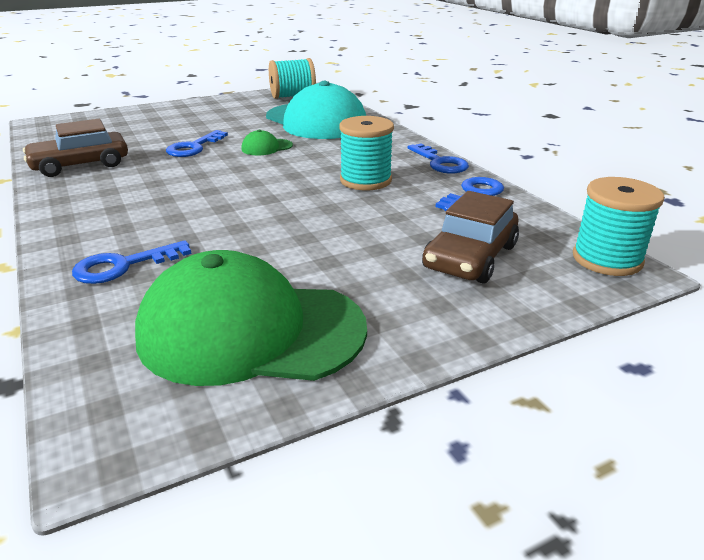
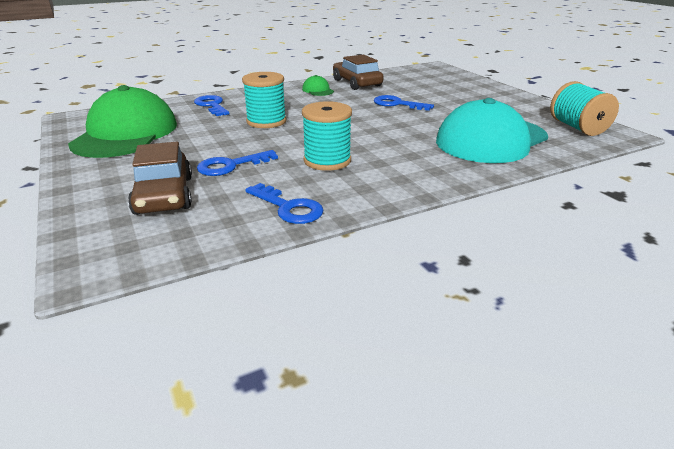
camera: 90 degrees right, 0 degrees up
green cap [241,130,293,155] -> green cap moved to [302,75,334,96]
blue key [408,144,469,174] -> blue key moved to [197,150,278,176]
brown car [422,191,519,284] -> brown car turned 135 degrees counterclockwise [128,142,192,215]
turquoise spool [573,177,665,276] -> turquoise spool moved to [242,72,287,128]

